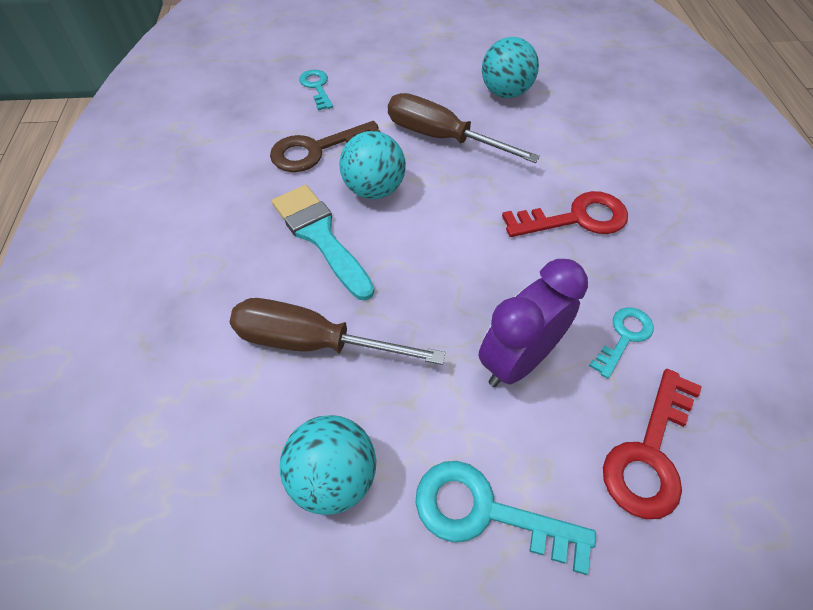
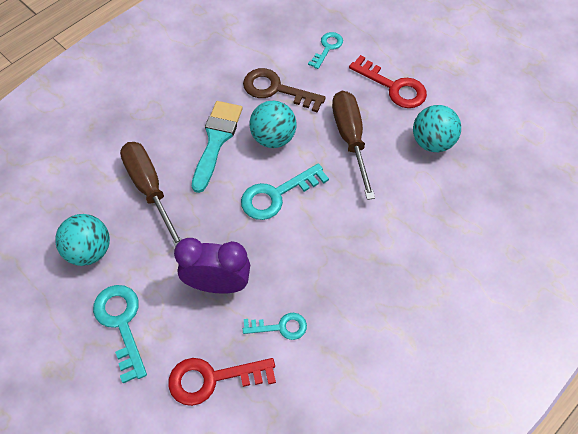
camera: 50 degrees right, 5 degrees up
red key [502,191,628,237] -> red key moved to [349,55,427,108]
none -> turquoise key [241,163,329,220]

